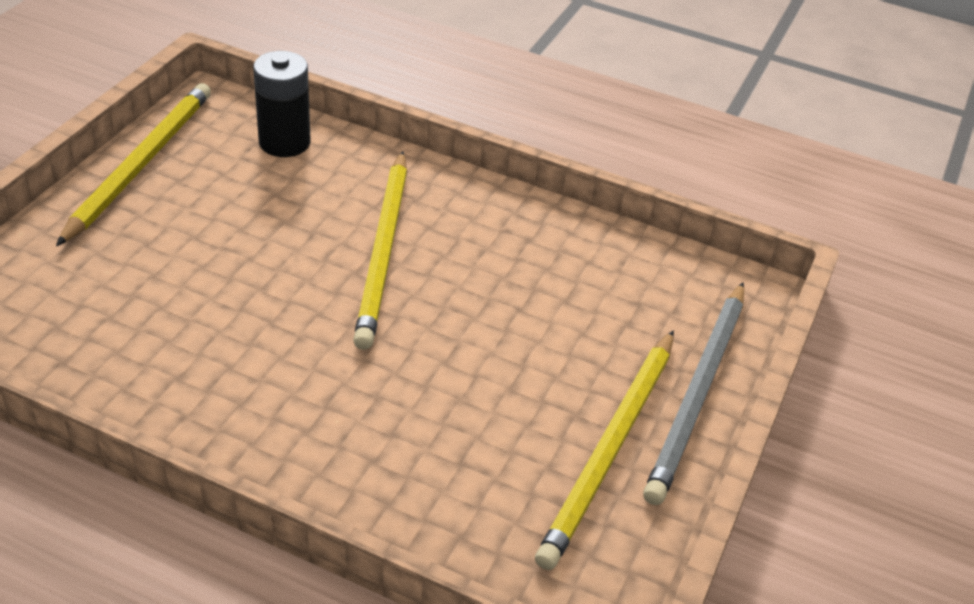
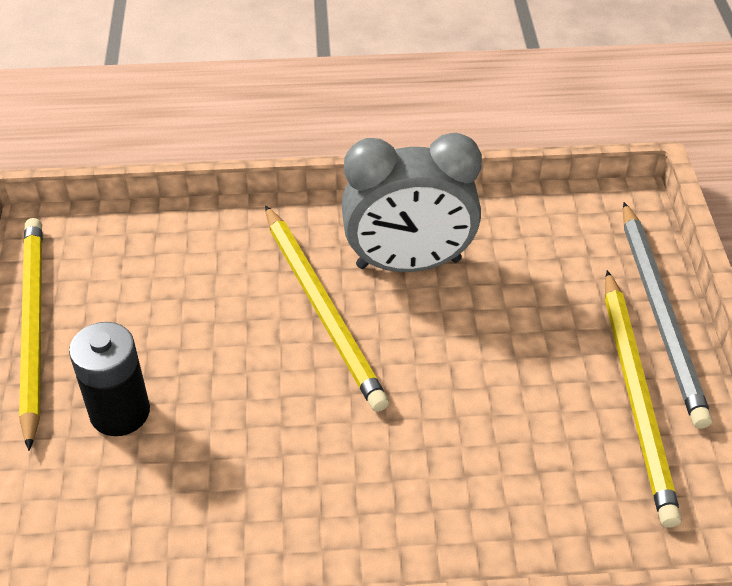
camera: 25 degrees left, 5 degrees up
black battery [253,51,310,157] -> black battery moved to [69,322,150,436]
none -> grey clock [342,133,482,272]

